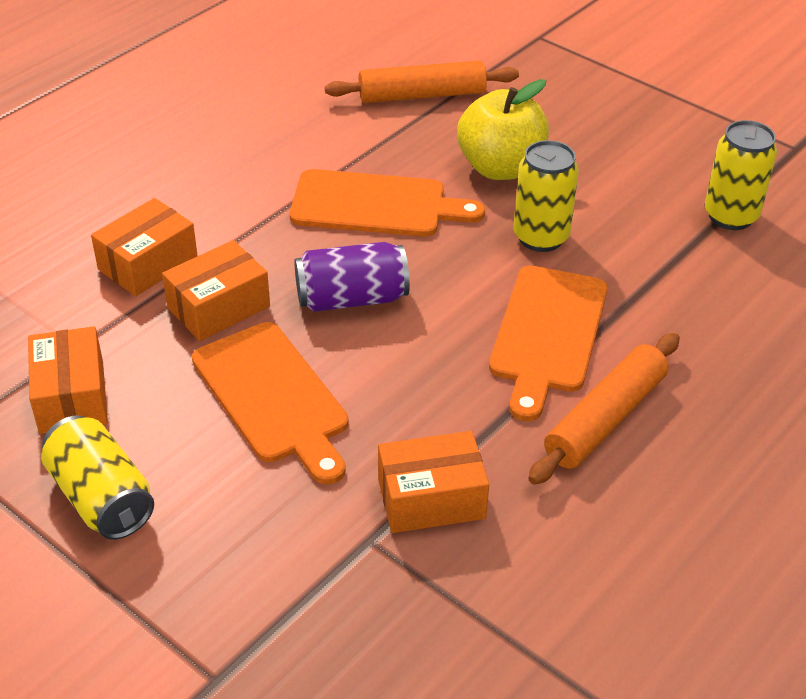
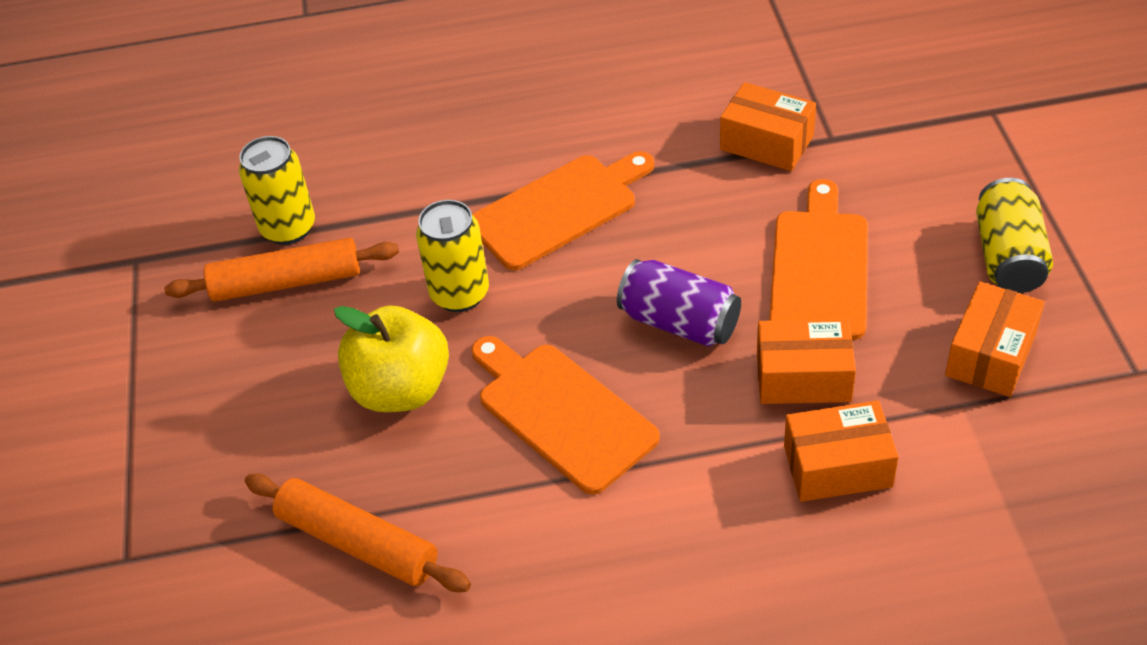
camera: 135 degrees left, 5 degrees up
orange rolling pin [528,333,680,485] -> orange rolling pin moved to [164,238,399,302]

